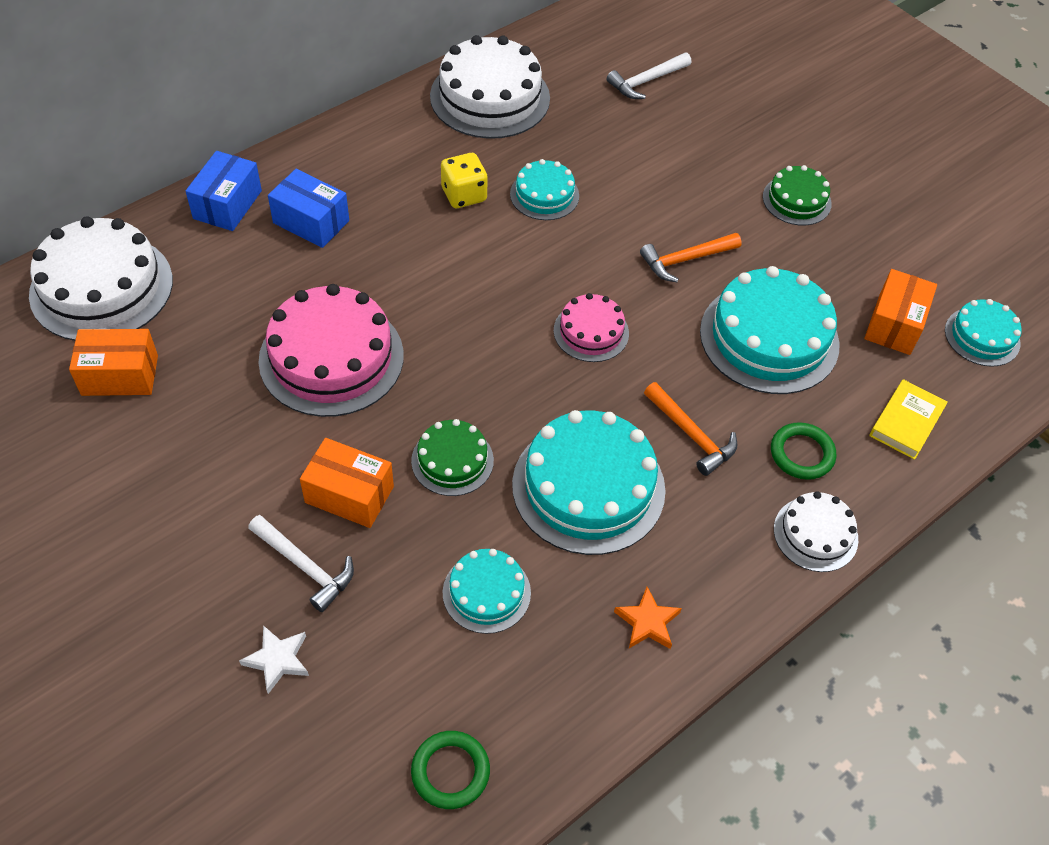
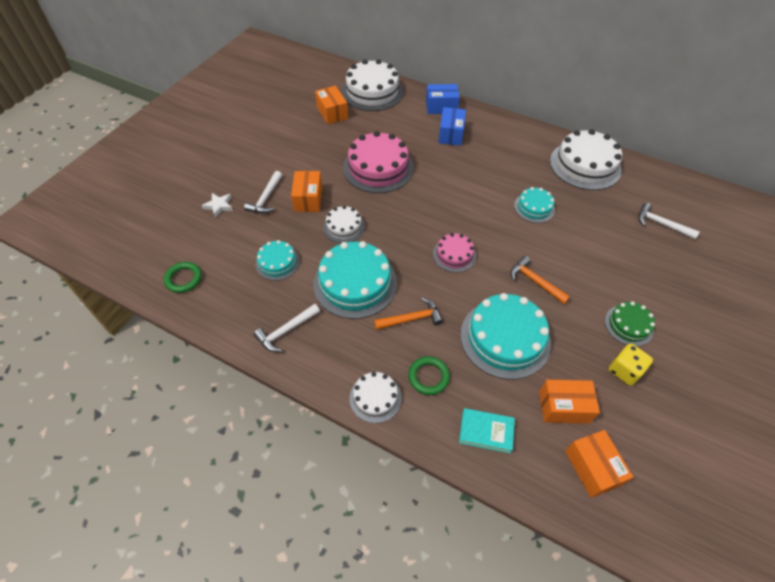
camera: 70 degrees right, 0 degrees up
green cake [411,419,494,496] -> white cake [323,206,365,243]
yellow dice [441,153,488,208] -> yellow dice moved to [609,343,653,386]
orange star [614,587,682,649] -> white hammer [253,304,320,352]
orange hammer [644,382,738,476] -> orange hammer turned 135 degrees counterclockwise [374,298,443,330]
yellow book [869,379,948,460] -> turquoise book [459,408,515,453]
turquoise cake [945,299,1022,367] -> orange box [565,430,633,498]

